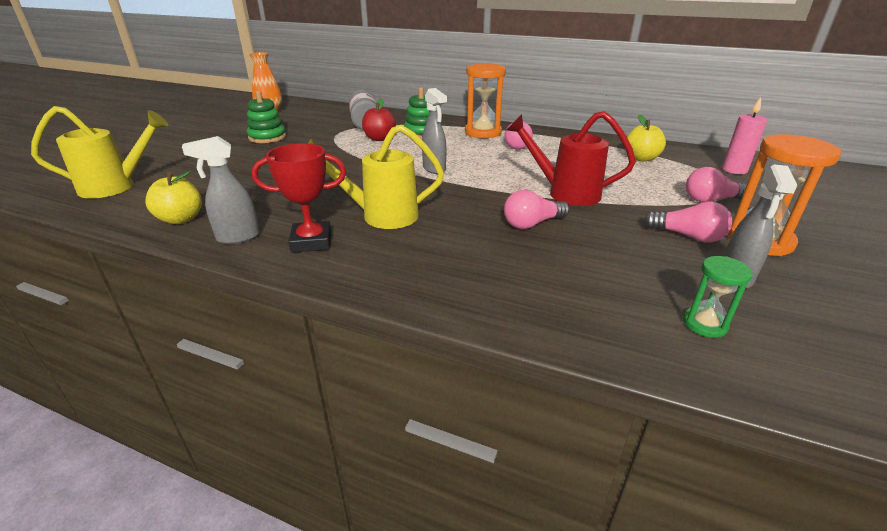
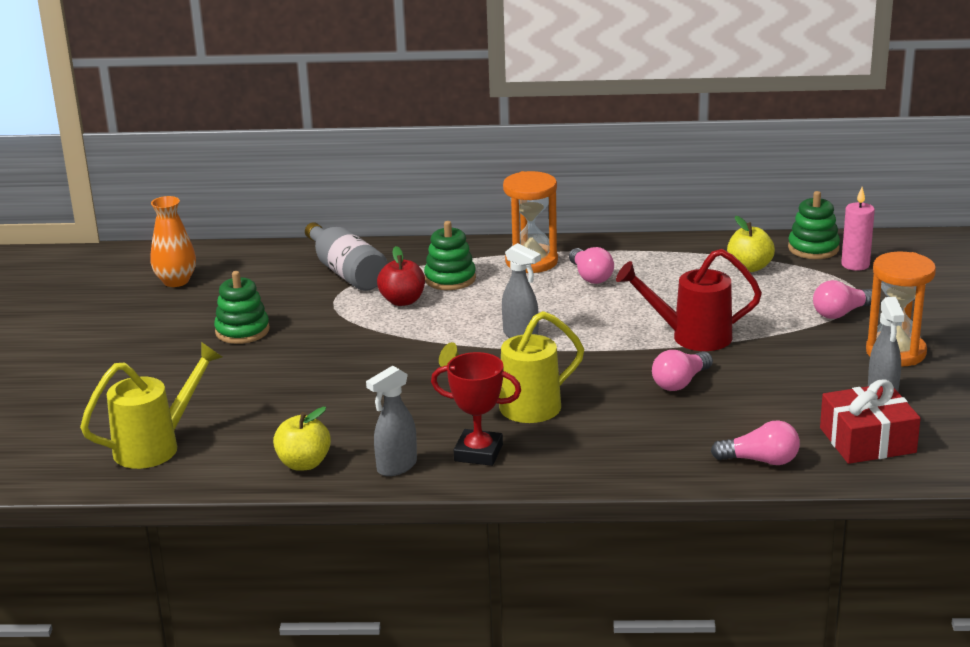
camera: 20 degrees left, 5 degrees down
red trophy [251,143,346,253] -> red trophy turned 45 degrees clockwise [431,352,521,466]
pink light bulb [643,201,732,243] -> pink light bulb moved to [711,420,800,465]
green hourglass [683,256,753,338] -> red gift [820,379,921,464]
none -> green stacking toy [788,191,840,259]

